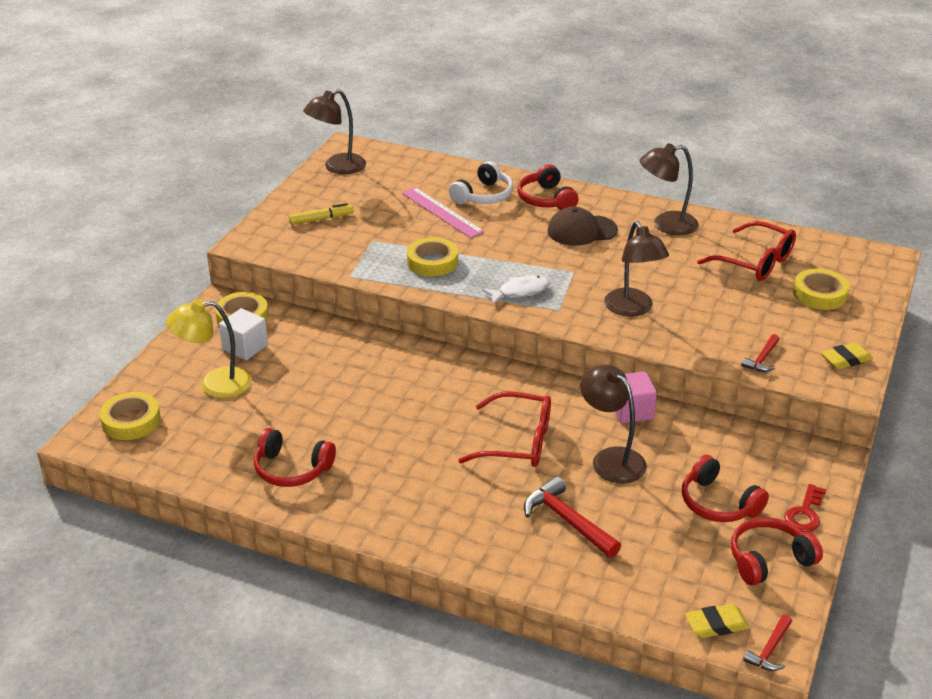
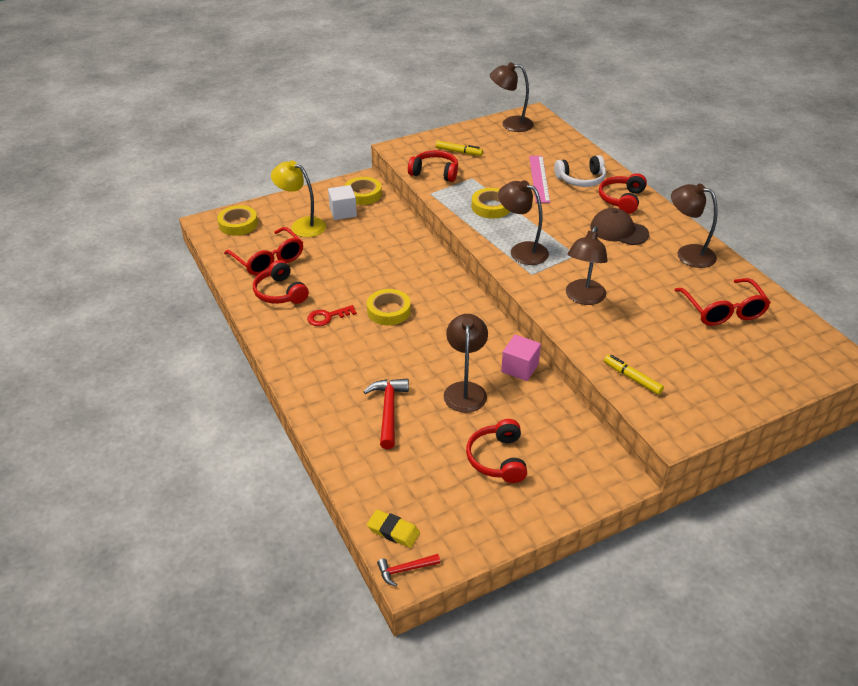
camera: 40 degrees right, 5 degrees up
red glasses [458,392,551,467] -> red glasses moved to [224,227,303,275]
white fish [482,276,550,305] -> brown lamp [498,180,549,265]
red headphones [731,517,823,586] -> red headphones moved to [408,150,458,182]
red hammer [741,334,780,372] -> yellow marker [604,355,664,395]
red key [784,484,826,532] -> red key moved to [307,305,357,326]
yellow tape [793,269,850,310] -> yellow tape moved to [367,289,411,325]
yellow eraser [821,342,873,369] -> none

